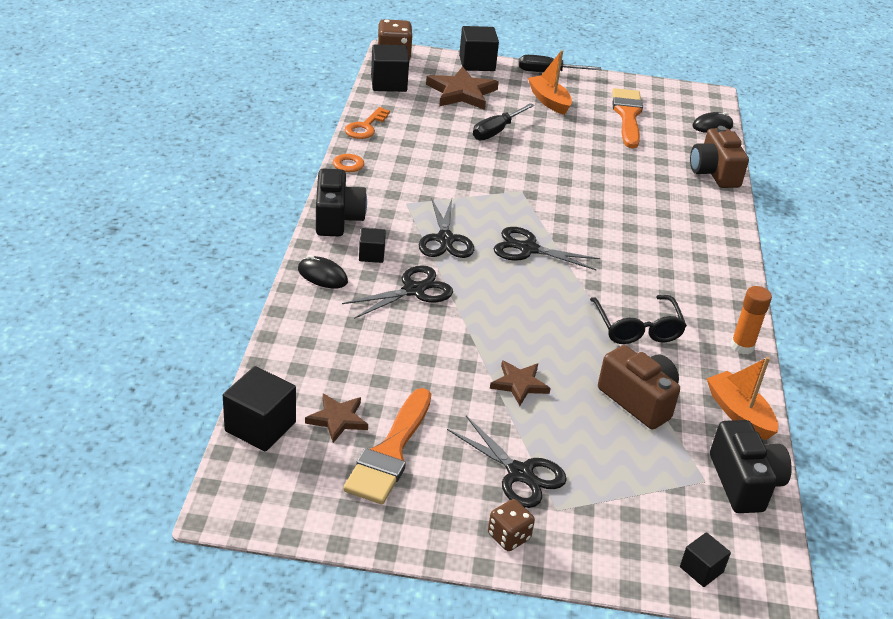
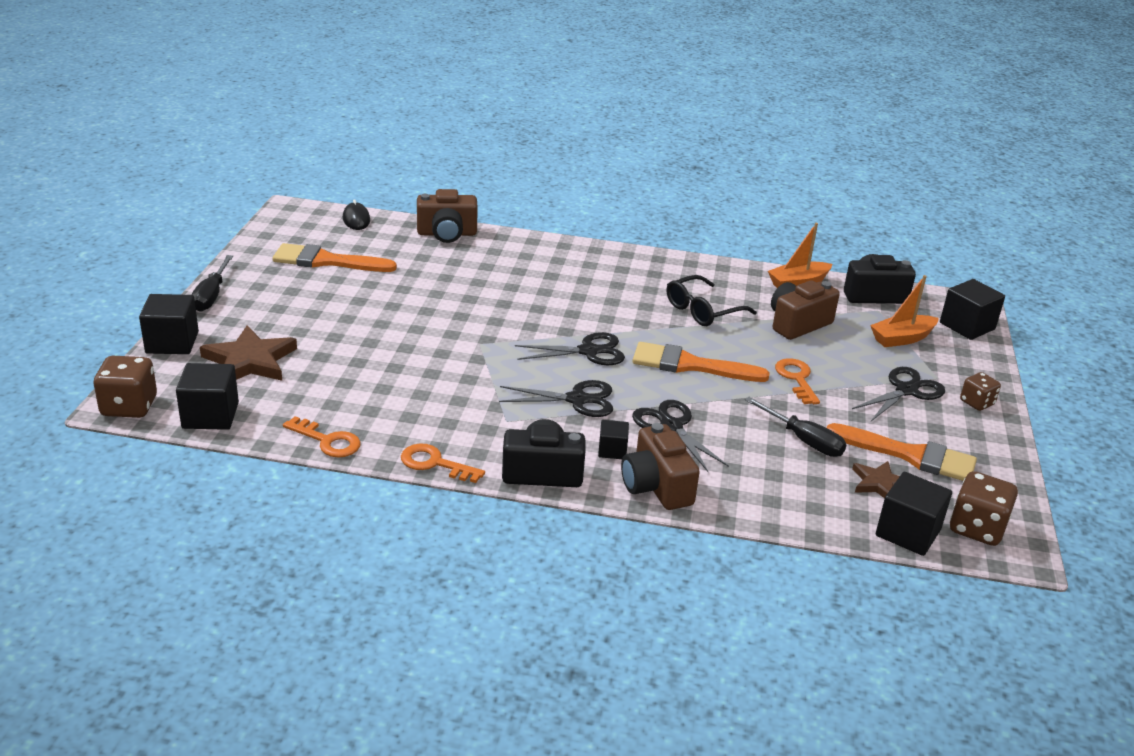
camera: 85 degrees left, 5 degrees down
black mouse [298,255,348,288] -> brown camera [621,423,700,510]
black screwdriver [473,103,534,140] -> black screwdriver moved to [745,397,847,457]
brown star [490,360,551,406] -> orange key [775,358,820,404]
black scissors [494,227,601,270] -> black scissors turned 120 degrees counterclockwise [515,332,625,365]
orange boat [528,50,572,115] -> orange boat moved to [870,275,939,347]
black glasses [590,295,687,344] -> black glasses turned 150 degrees clockwise [667,275,757,326]
black cube [680,532,731,587] -> black cube [940,279,1005,340], size x1.75
orange glue stick [730,286,772,355] -> none
none -> orange brush [632,342,770,382]
none -> brown dice [950,471,1018,546]

